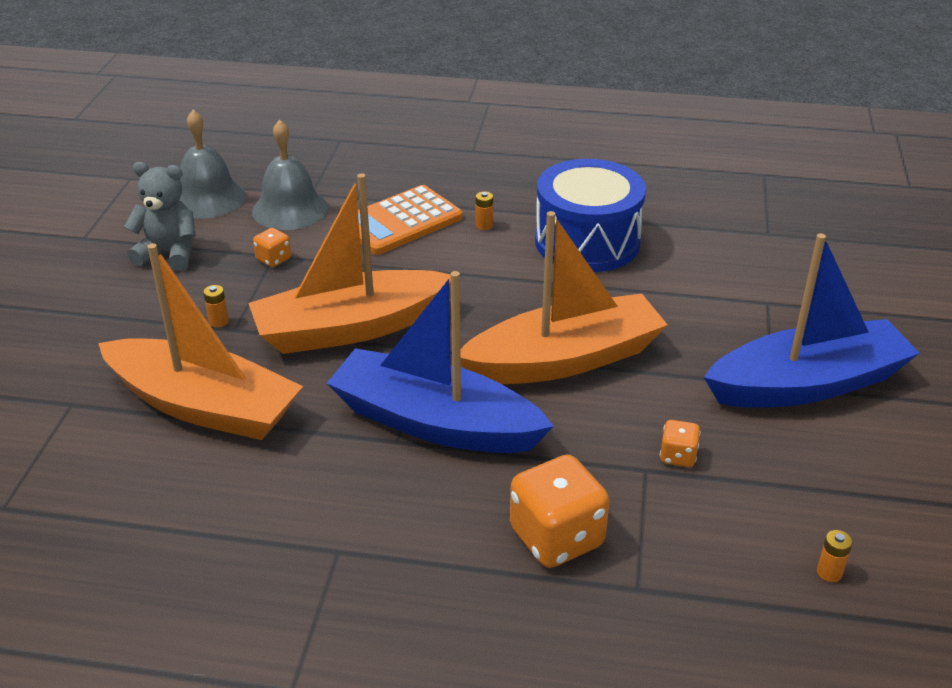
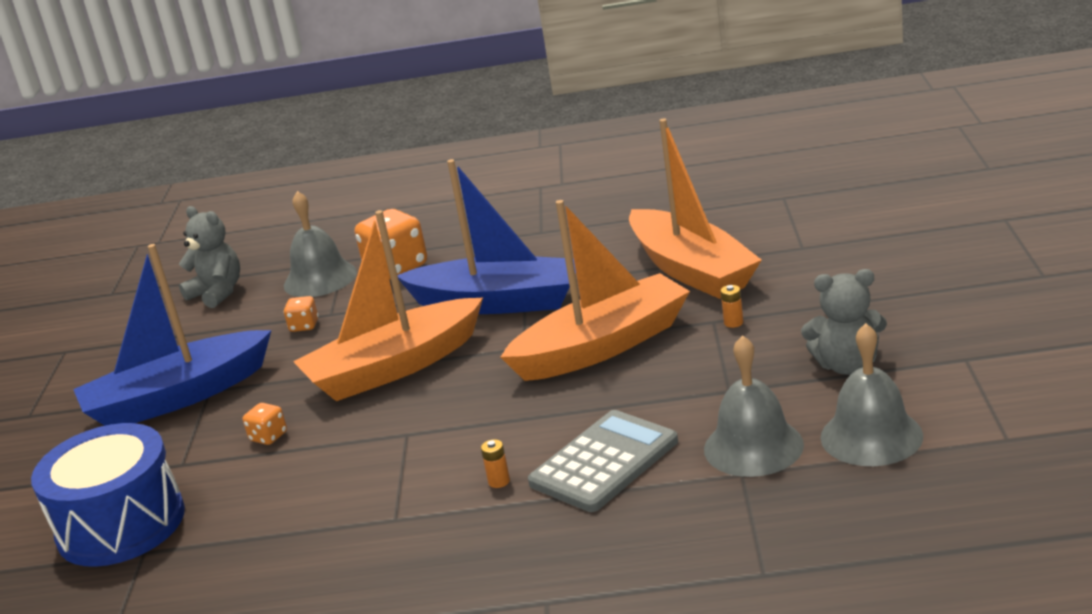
camera: 175 degrees right, 10 degrees down
orange boat [98,243,303,440] -> orange boat turned 135 degrees counterclockwise [629,118,762,299]
orange dice [253,228,291,267] -> orange dice moved to [243,403,287,445]
orange calculator [358,185,462,255] -> grey calculator [528,410,678,512]
blue drum [535,159,646,272] -> blue drum moved to [31,423,185,567]
orange battery [817,530,852,582] -> grey teddy bear [179,206,240,308]
none -> grey bell [284,191,357,297]

